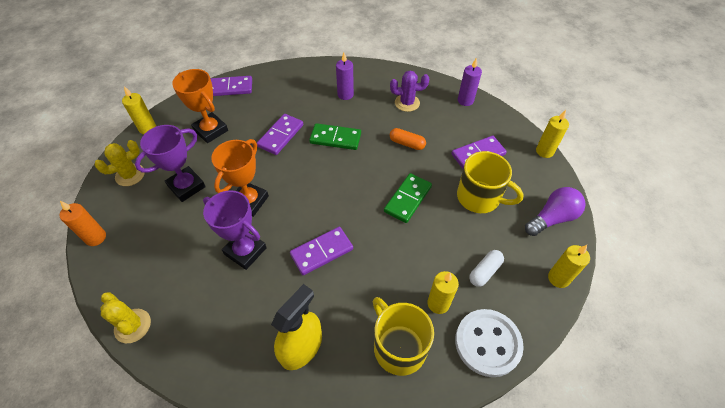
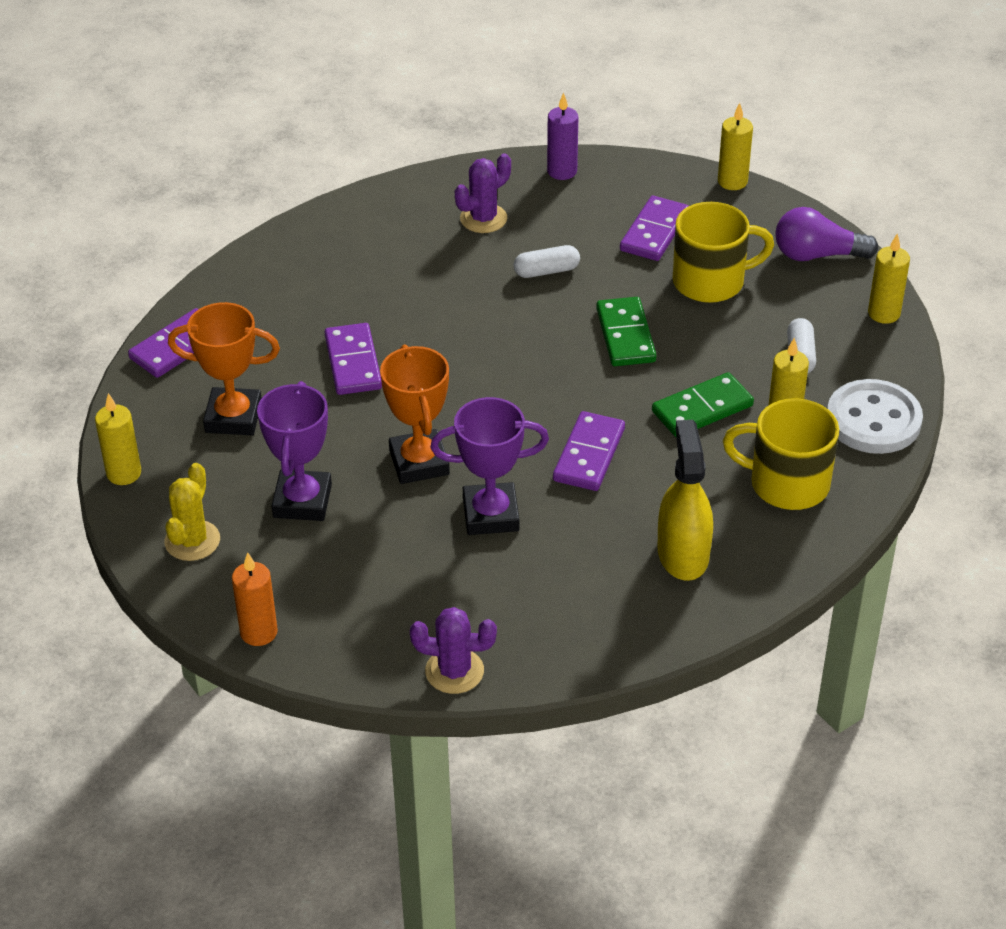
camera: 40 degrees left, 10 degrees down
yellow cactus [100,292,151,343] -> purple cactus [410,607,497,694]
green domino [309,123,361,150] -> green domino moved to [652,372,754,437]
purple candle [336,53,354,100] -> none
orange capsule [390,128,426,150] -> white capsule [514,245,580,278]
purple light bulb [525,187,586,236] -> purple light bulb turned 105 degrees counterclockwise [775,207,878,261]

